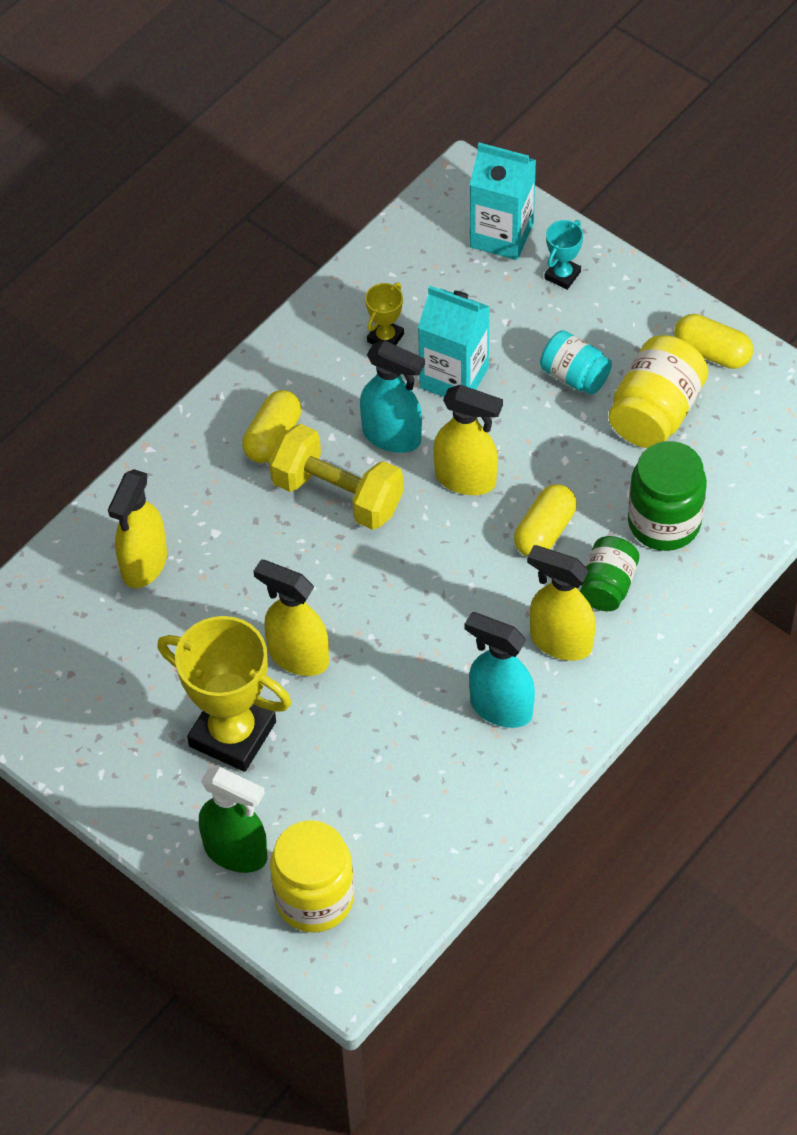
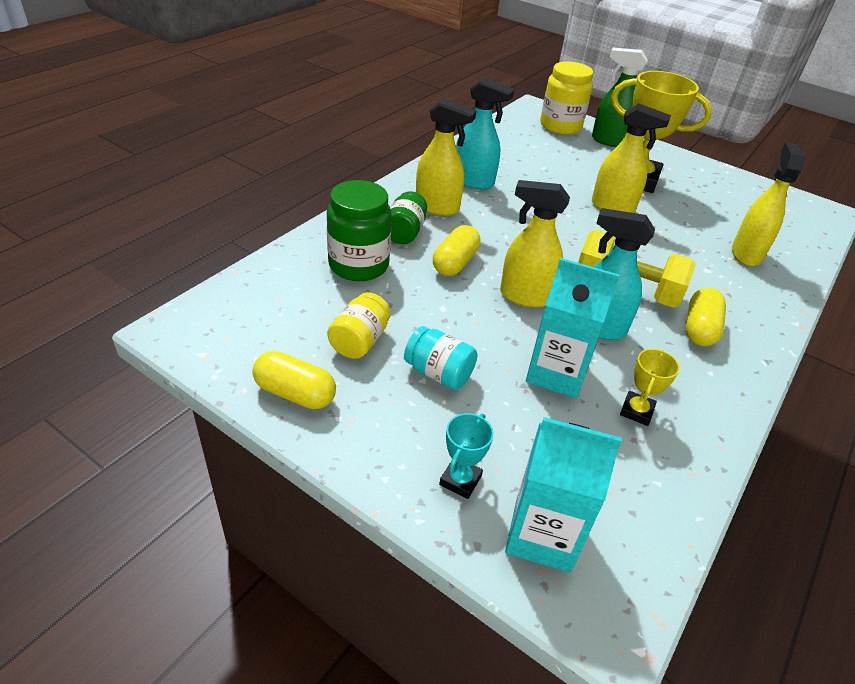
camera: 170 degrees right, 15 degrees down
yellow jar [609,335,708,448] -> yellow jar [327,292,391,359], size x0.64

